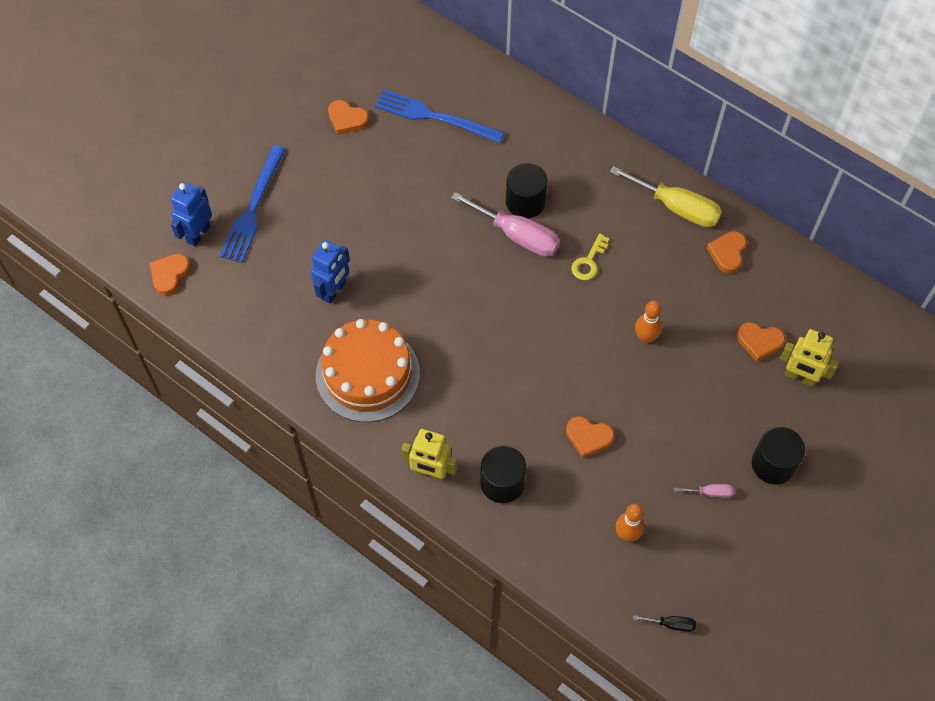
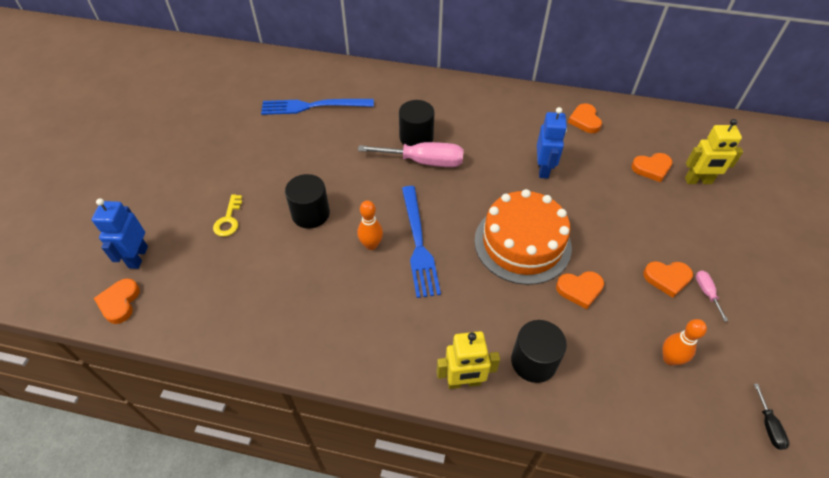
camera: 25 degrees left, 10 degrees down
blue fork [220,145,285,263] -> blue fork moved to [402,186,441,298]
blue robot [311,240,350,304] -> blue robot moved to [537,107,567,179]
orange cake [316,319,420,422] -> orange cake moved to [474,189,572,285]
orange heart [328,100,369,135] -> orange heart moved to [643,261,693,298]
yellow key [571,233,609,280] -> yellow key moved to [213,194,242,237]
yellow screwdriver [610,166,722,227] -> none
black screwdriver [633,615,696,632] -> black screwdriver turned 105 degrees clockwise [754,384,789,450]
orange bowling pin [635,301,662,343] -> orange bowling pin moved to [358,200,383,250]
pink screwdriver [674,484,734,498] -> pink screwdriver turned 75 degrees counterclockwise [696,271,728,322]
black cylinder [752,427,805,485] -> black cylinder moved to [285,174,330,229]

